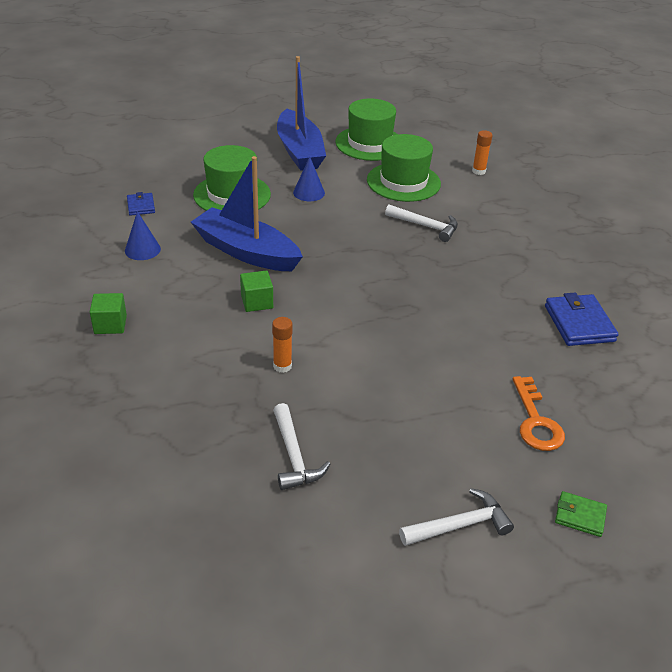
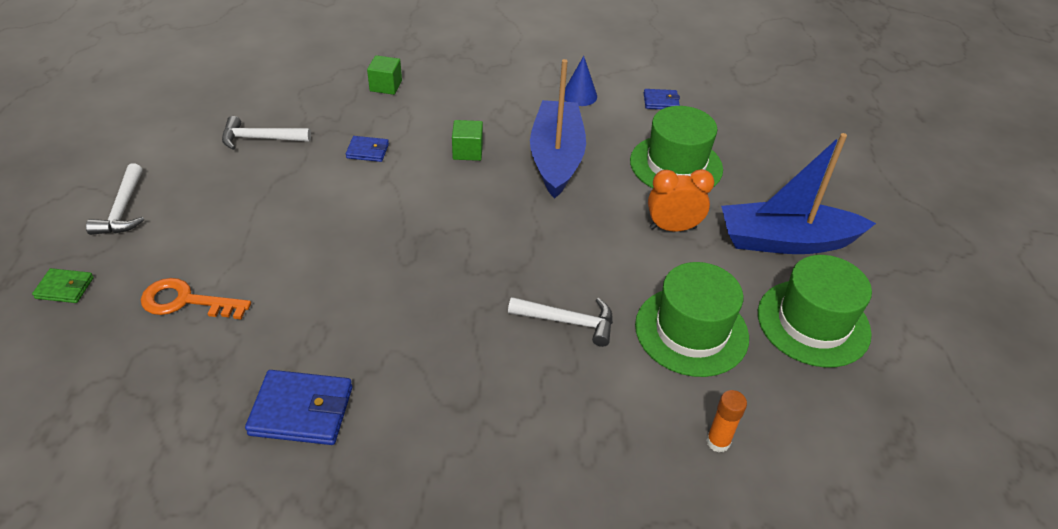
camera: 105 degrees right, 5 degrees up
green cube [90,293,127,334] -> green cube moved to [367,55,402,95]
blue boat [191,156,303,271] -> blue boat turned 45 degrees counterclockwise [530,59,586,199]
orange glue stick [272,317,293,373] -> blue wallet [346,136,389,162]
blue cone [293,156,325,201] -> orange clock [648,169,714,232]
white hammer [385,205,458,242] -> white hammer turned 120 degrees counterclockwise [508,297,613,347]
green wallet [555,491,607,537] -> green wallet turned 60 degrees clockwise [32,268,94,303]

